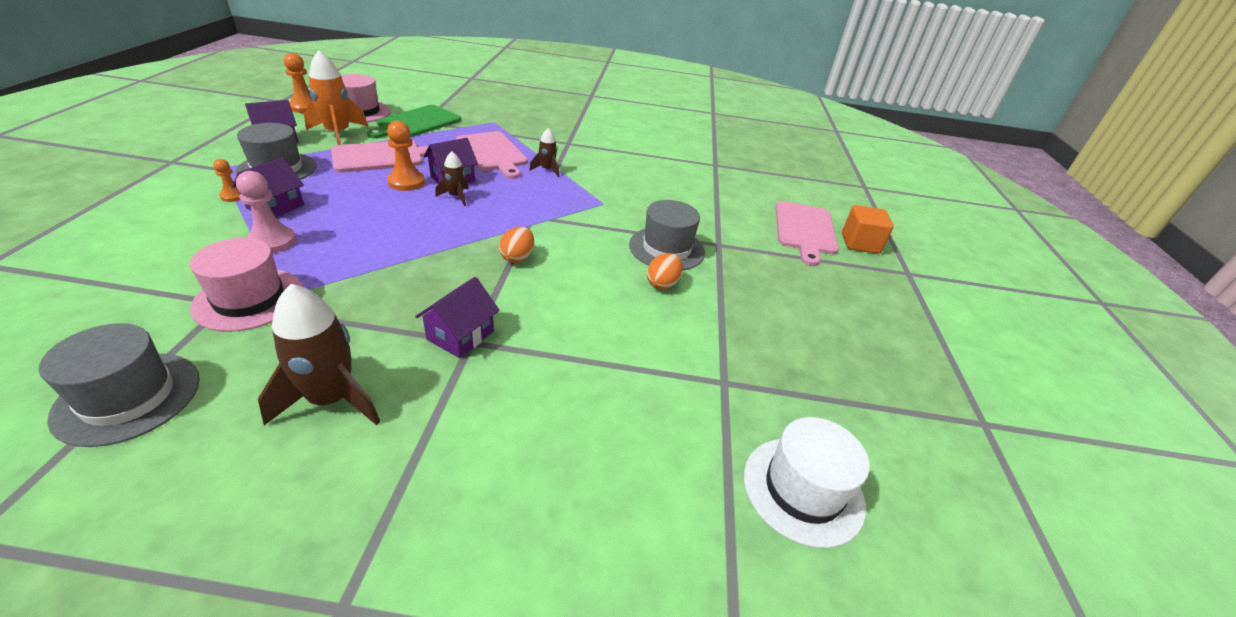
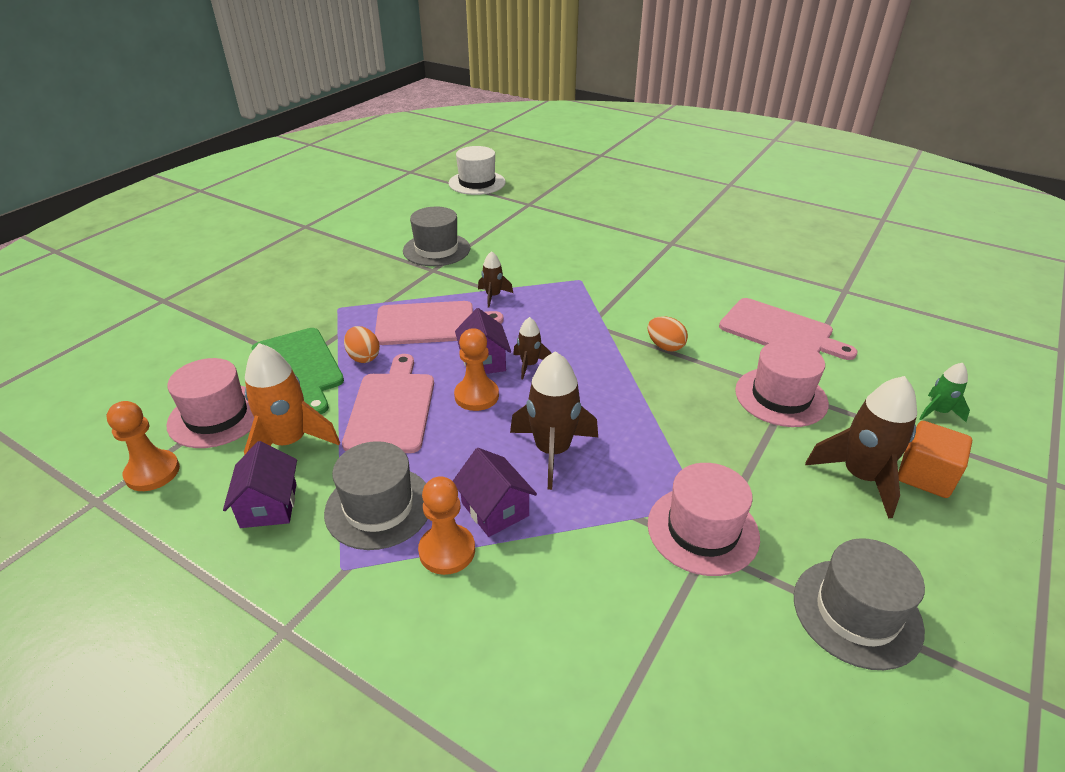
camera: 60 degrees left, 0 degrees up
orange pawn [213,159,240,202] -> orange pawn [418,476,475,575], size x1.74
pink pawn [236,171,296,253] -> none
purple house [415,277,500,358] -> pink hat [735,341,829,427]
grey hat [629,200,705,271] -> grey hat moved to [403,207,470,266]
orange egg [647,253,683,290] -> orange egg moved to [344,326,380,363]
white hat [744,417,870,548] -> white hat moved to [449,146,506,195]
pink cutting board [775,201,839,266] -> pink cutting board moved to [719,298,858,360]
orange cube [842,205,894,254] -> orange cube moved to [898,421,972,498]
none -> brown rocket [510,351,598,490]
none -> green rocket [919,363,970,422]

